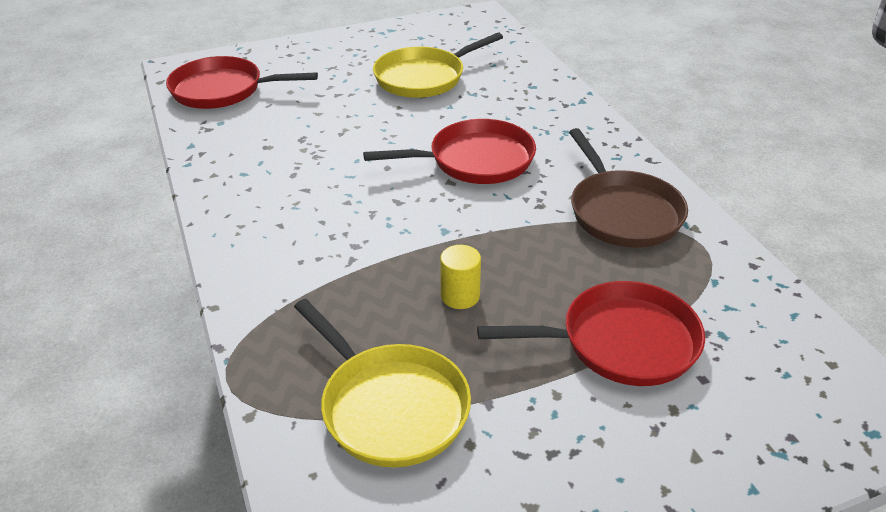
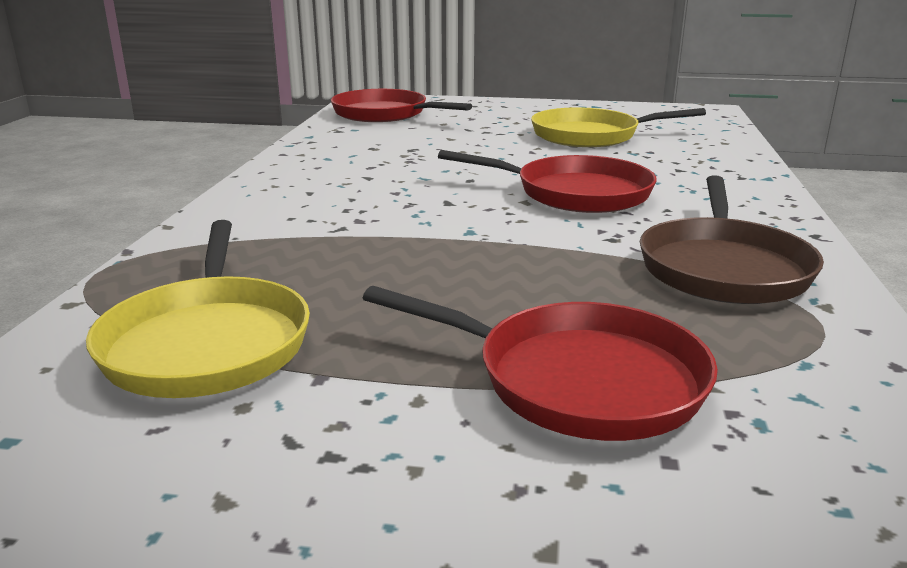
camera: 30 degrees right, 15 degrees down
yellow cylinder [440,245,481,309] -> none

